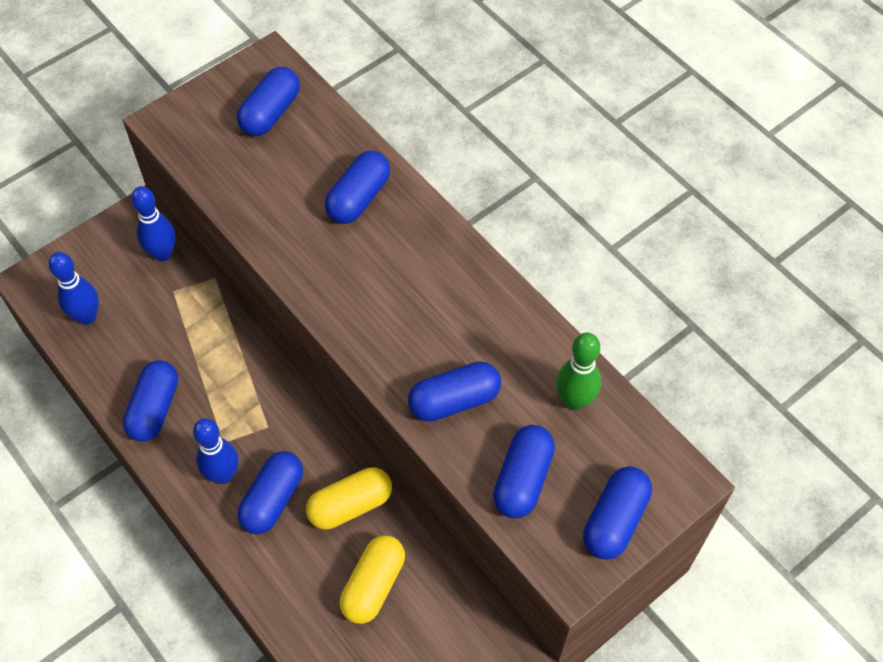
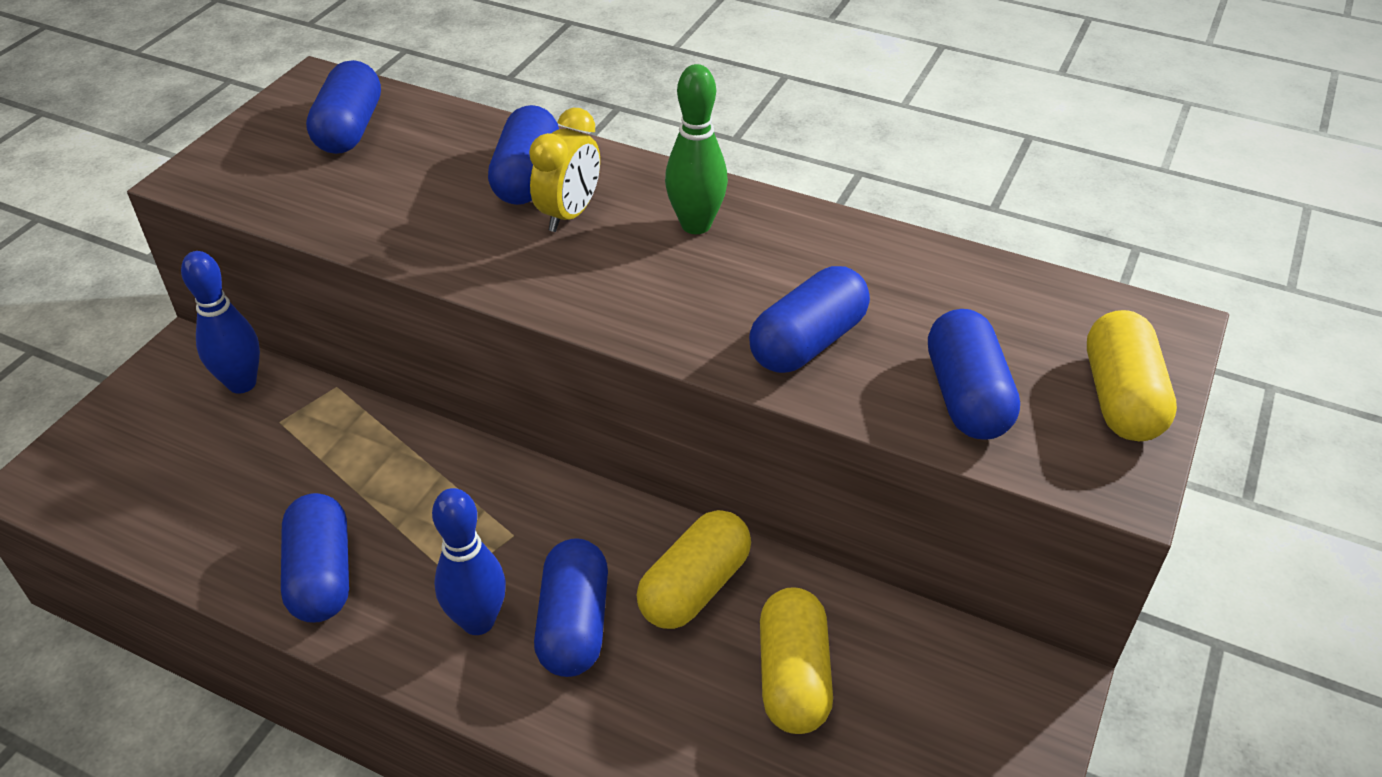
camera: 25 degrees left, 15 degrees down
blue bowling pin [48,252,99,325] -> none
green bowling pin [556,332,601,410] -> green bowling pin moved to [665,64,728,234]
blue capsule [583,466,652,560] -> yellow capsule [1087,310,1177,441]
none -> yellow clock [529,108,600,232]

